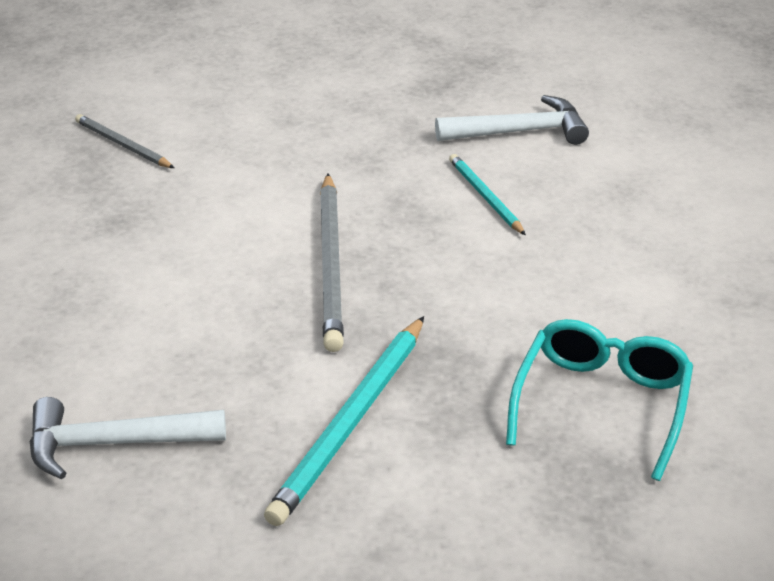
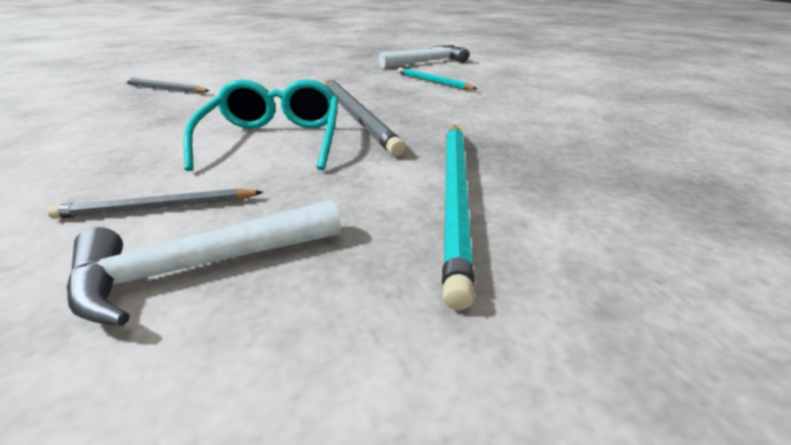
camera: 20 degrees left, 5 degrees down
turquoise glasses [506,319,693,481] -> turquoise glasses moved to [183,79,339,171]
none -> grey pencil [47,188,263,219]

